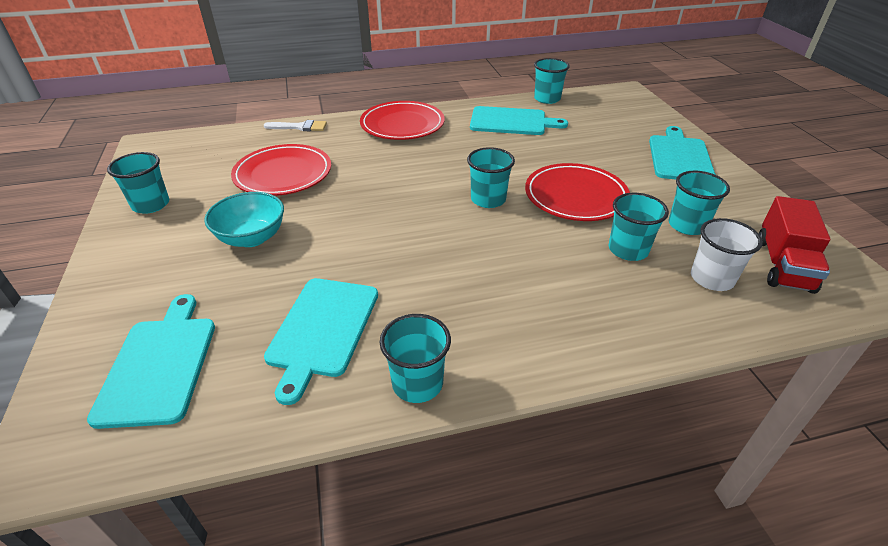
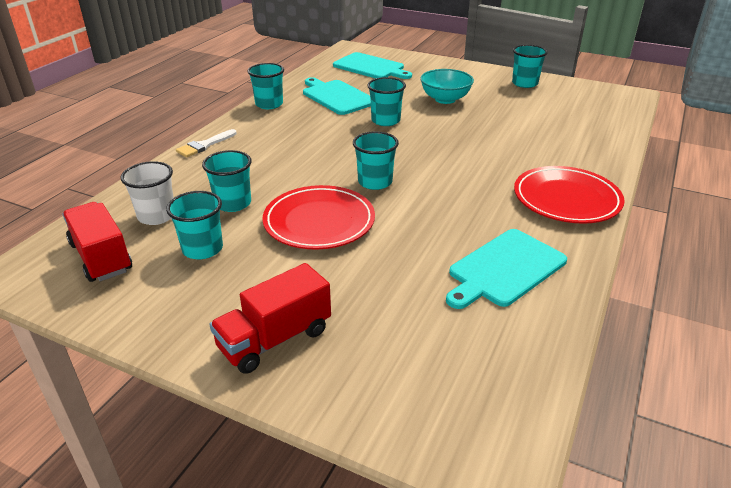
camera: 130 degrees right, 5 degrees down
red plate [231,144,331,196] -> none
white brush [264,120,327,131] -> white brush moved to [176,129,237,157]
turquoise cup [534,58,570,104] -> turquoise cup moved to [367,77,406,126]
turquoise cutting board [649,126,716,180] -> red truck [209,263,331,374]

